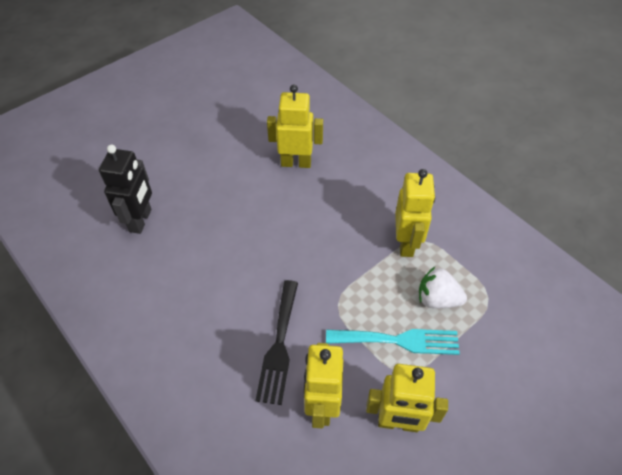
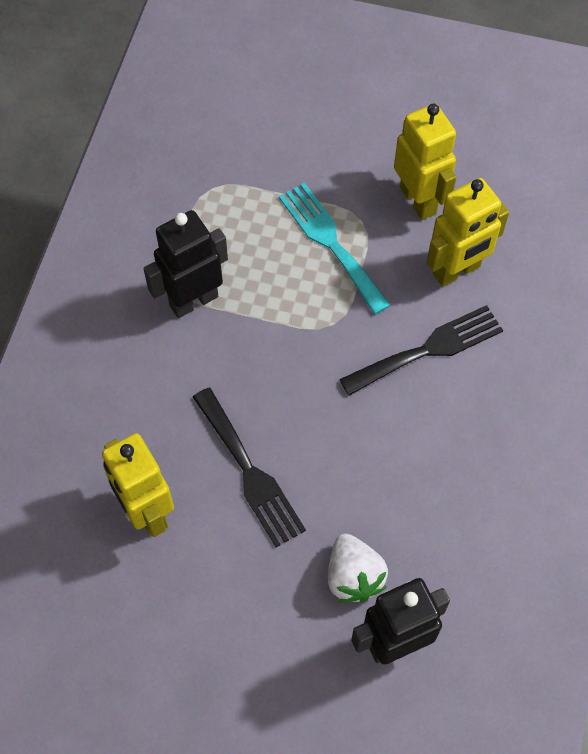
camera: 125 degrees left, 10 degrees up
yellow robot [395,169,435,257] -> black robot [143,210,228,318]
white strawberry [419,267,467,308] -> white strawberry moved to [327,533,388,603]
none -> black fork [193,388,306,548]

